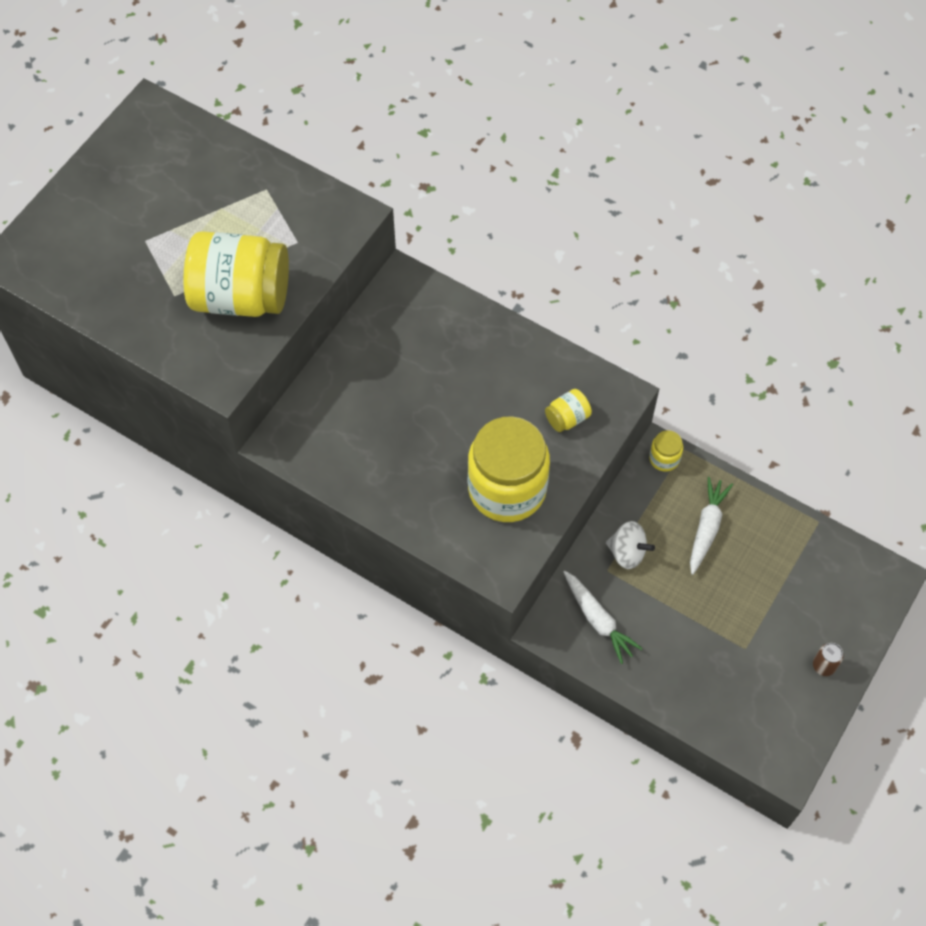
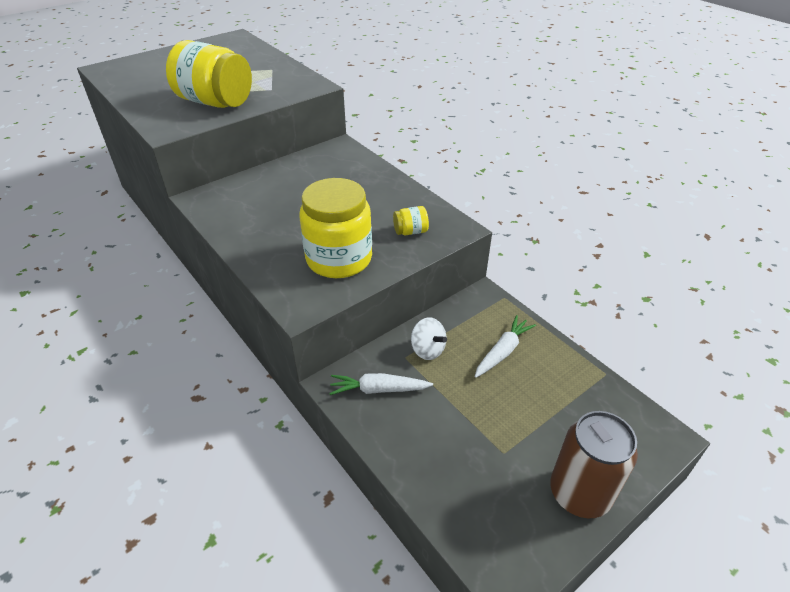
camera: 20 degrees right, 20 degrees down
white carrot [564,571,643,664] -> white carrot turned 105 degrees clockwise [329,373,433,395]
yellow jar [649,430,683,472] -> none
brown can [813,643,844,676] -> brown can [550,411,638,519], size x2.45

